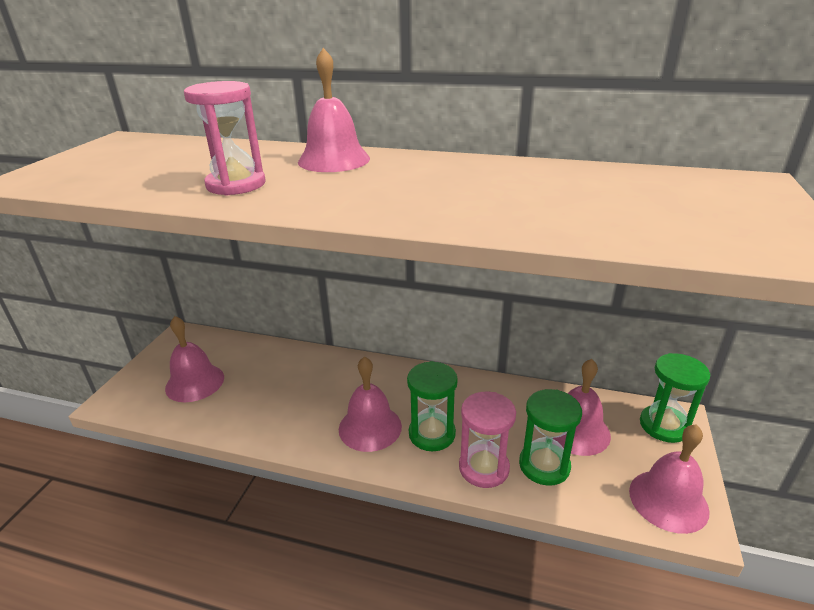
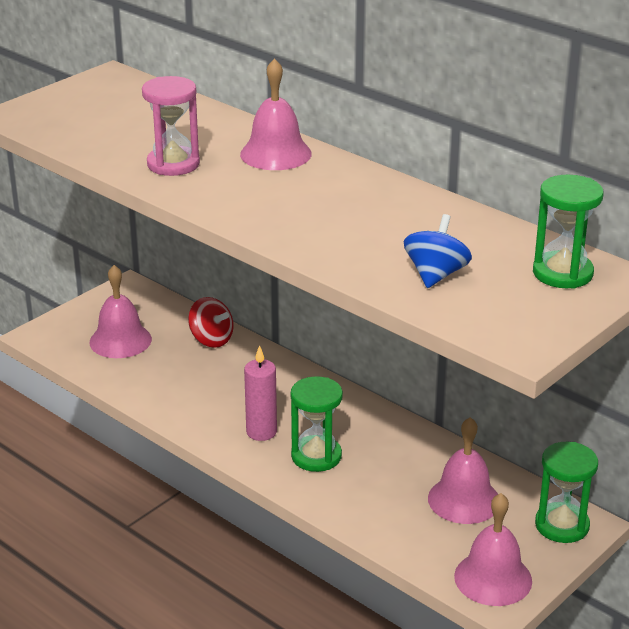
camera: 25 degrees right, 0 degrees up
pink bell [339,356,402,452] -> pink candle [244,345,277,441]
pink hourglass [459,392,516,488] -> none
green hourglass [519,389,582,486] -> green hourglass moved to [533,175,603,289]
none -> red spinning top [188,297,234,348]
none -> blue spinning top [404,214,472,288]

